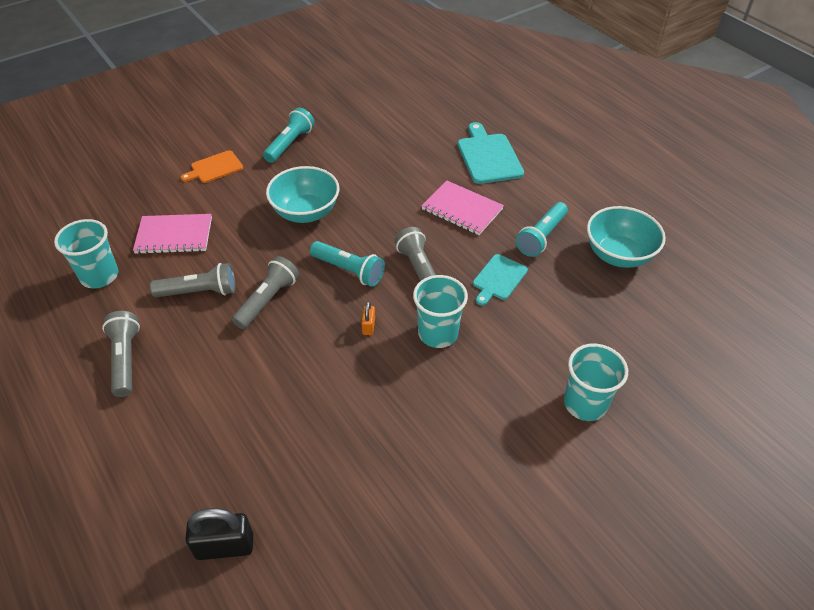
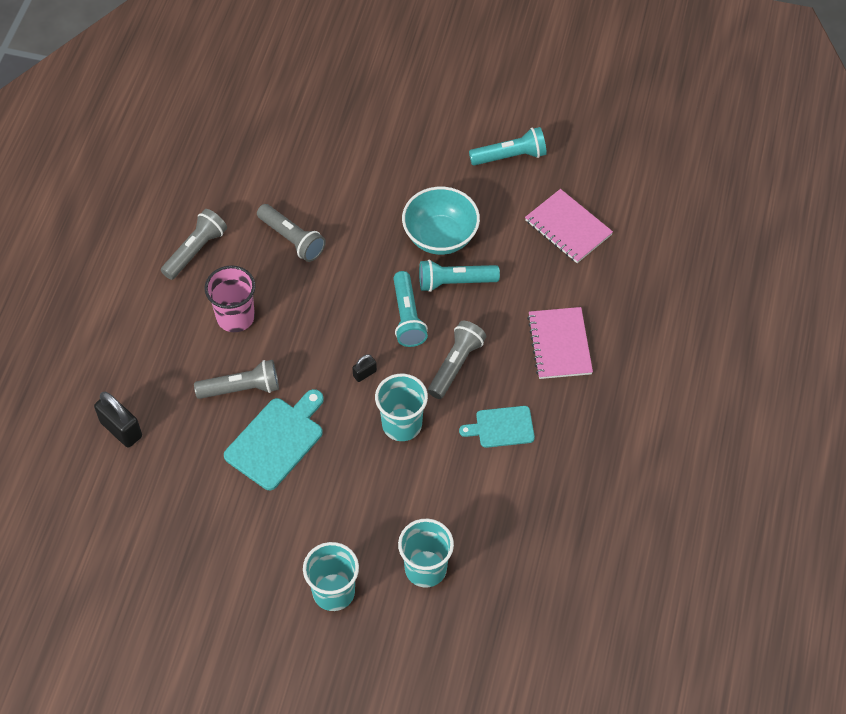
camera: 50 degrees right, 10 degrees up
turquoise cup [54,219,118,288] -> turquoise cup moved to [303,542,359,611]
pink notebook [133,214,212,254] -> pink notebook moved to [525,189,613,263]
orange cutting board [181,150,243,183] -> none
grey flashlight [232,256,299,329] -> grey flashlight moved to [194,360,279,399]
orange padlock [361,301,375,335] -> black padlock [352,354,377,382]
turquoise cutting board [458,122,524,184] -> turquoise cutting board moved to [224,389,324,490]
turquoise flashlight [516,202,568,257] -> turquoise flashlight moved to [419,259,500,292]
turquoise bowl [587,206,666,268] -> none
none -> pink cup [205,265,255,332]

